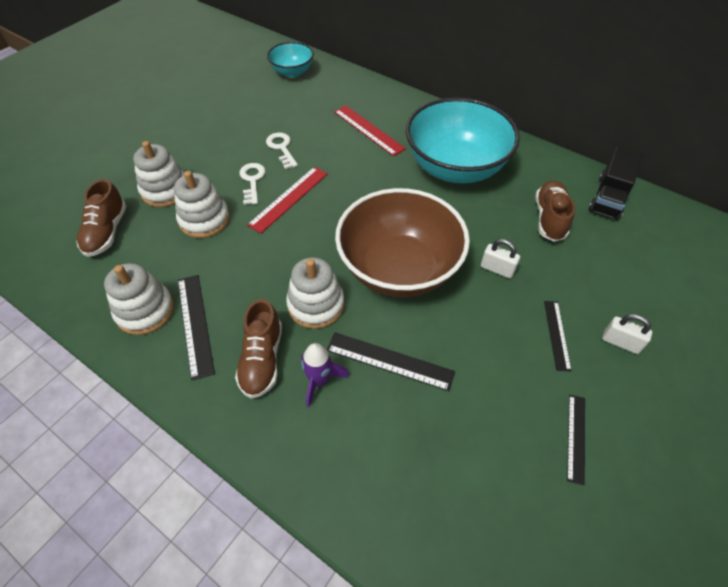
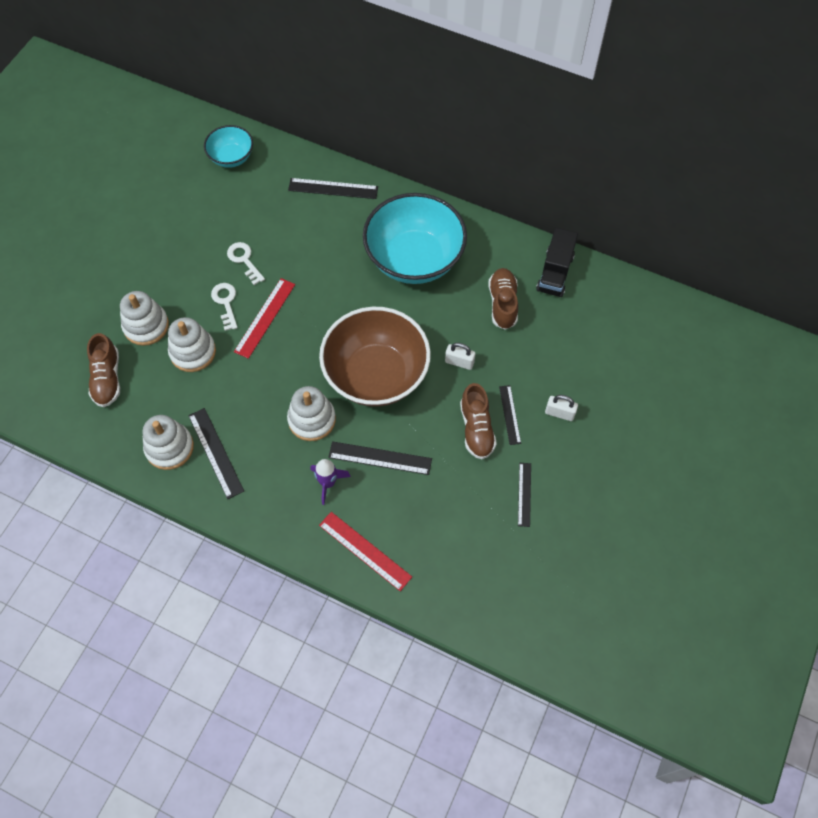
camera: 10 degrees left, 10 degrees up
brown shoe [235,299,282,399] -> brown shoe moved to [460,383,497,459]
red ruler [334,105,406,156] -> red ruler moved to [319,512,412,591]
none -> black ruler [288,178,378,199]

